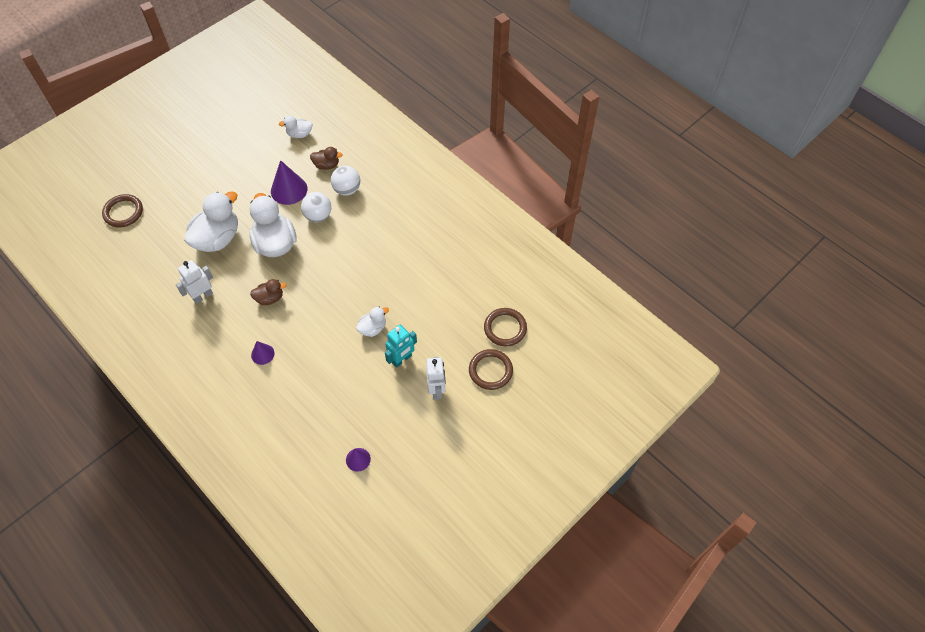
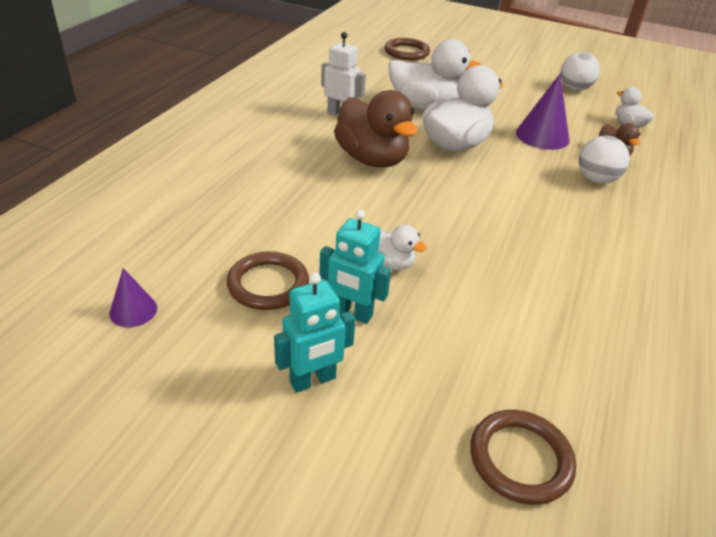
camera: 65 degrees right, 20 degrees down
brown duck [250,279,286,305] -> brown duck [334,90,418,167], size x1.96
purple cone [251,341,274,365] -> none
white ball [301,192,331,222] -> white ball moved to [561,52,600,91]
white robot [426,357,445,400] -> turquoise robot [274,273,355,393]
brown ring [469,349,513,390] -> brown ring moved to [227,251,309,310]

